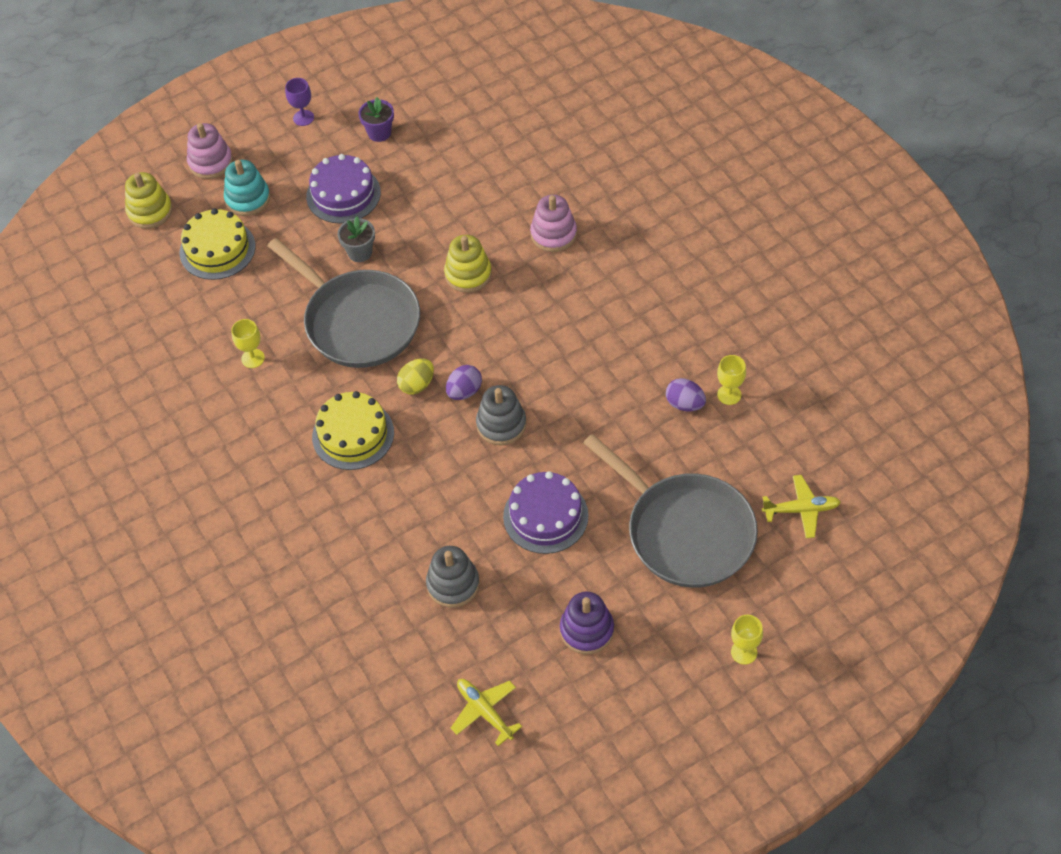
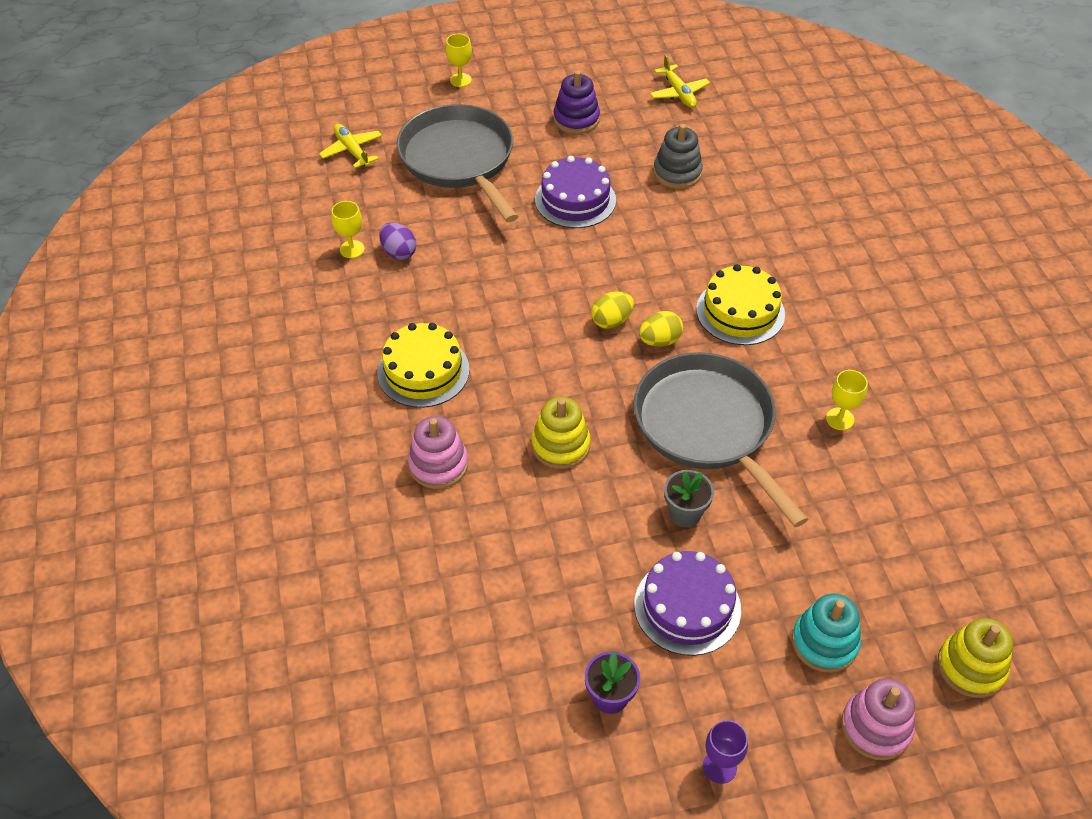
camera: 165 degrees left, 5 degrees down
yellow cake [180,208,255,280] -> yellow cake moved to [377,323,470,408]
purple egg [446,365,482,400] -> yellow egg [591,292,634,329]
grey stacking toy [476,385,526,445] -> none
yellow plane [762,475,841,538] -> yellow plane turned 45 degrees clockwise [319,124,382,168]

